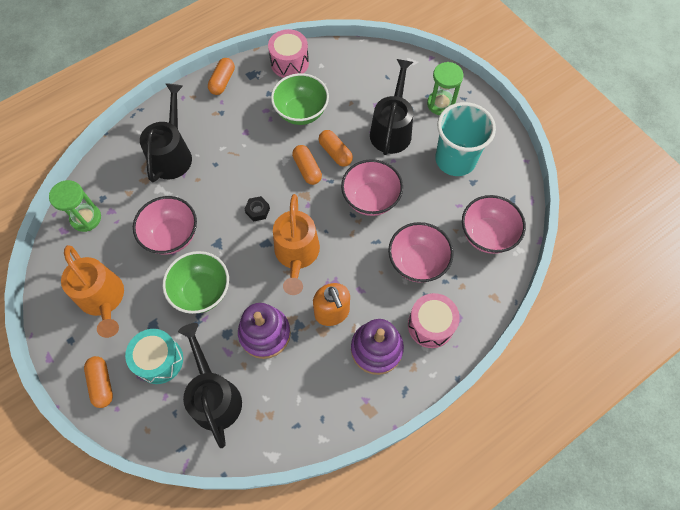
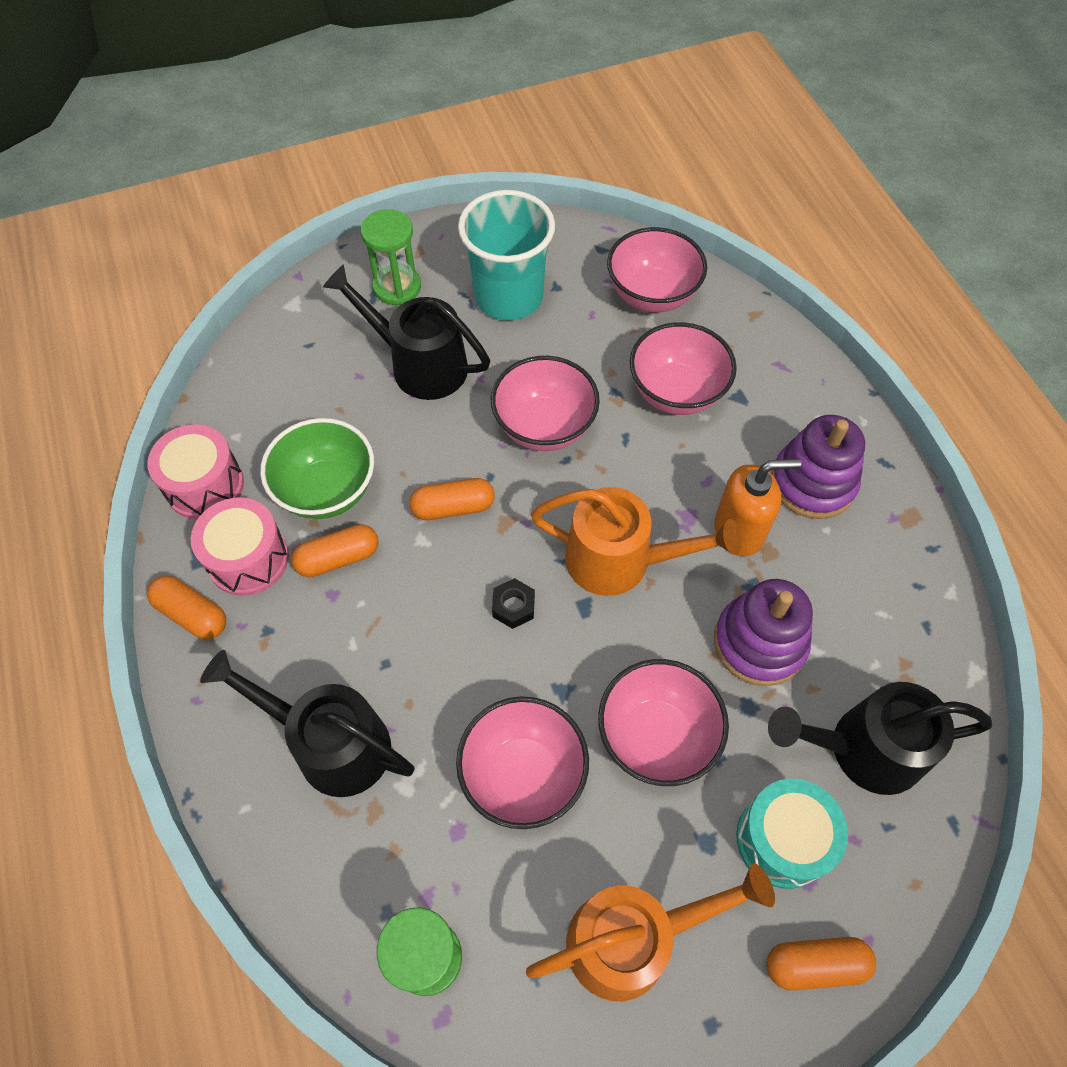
camera: 75 degrees left, 5 degrees down
green bowl [163,251,229,314] -> pink bowl [598,659,729,786]
orange capsule [319,130,353,166] -> orange capsule moved to [291,524,379,577]
pink drum [408,293,460,348] -> pink drum moved to [191,497,289,596]

